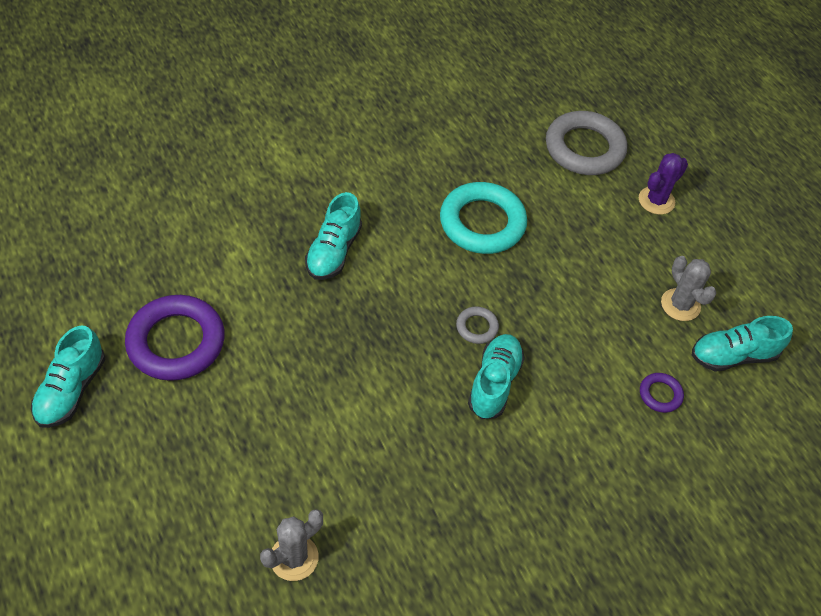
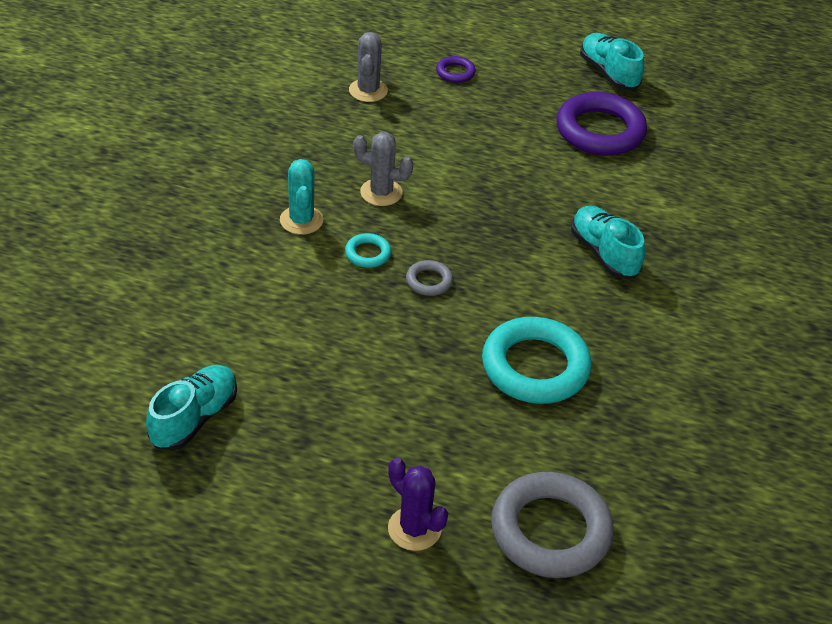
camera: 135 degrees right, 10 degrees down
turquoise shoe [468,334,525,419] -> turquoise ring [345,233,391,268]
purple cactus [639,153,688,214] -> purple cactus turned 45 degrees counterclockwise [388,458,448,551]
purple ring [640,373,684,413] -> purple ring moved to [436,56,476,83]
grey cactus [661,256,717,321] -> grey cactus moved to [353,132,413,206]
none -> turquoise cactus [280,159,323,235]

